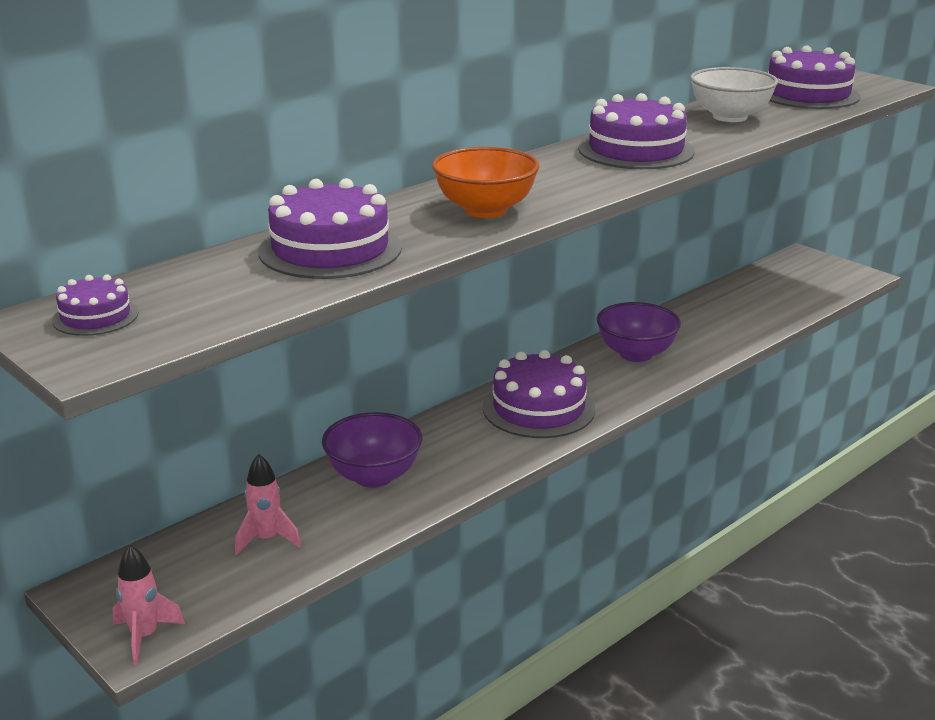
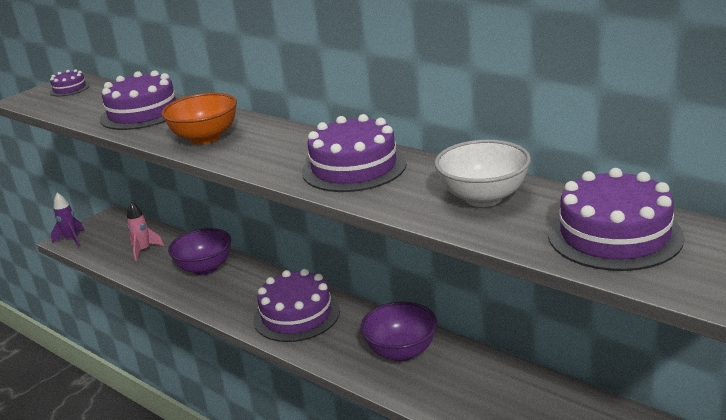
camera: 85 degrees right, 0 degrees up
pink rocket [112,545,185,665] -> purple rocket [51,193,85,247]

